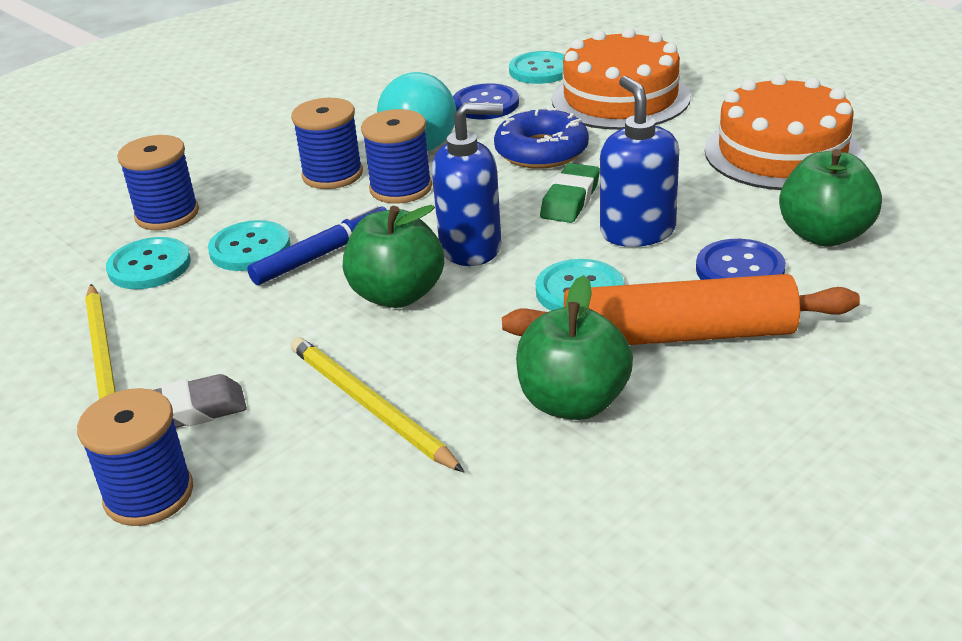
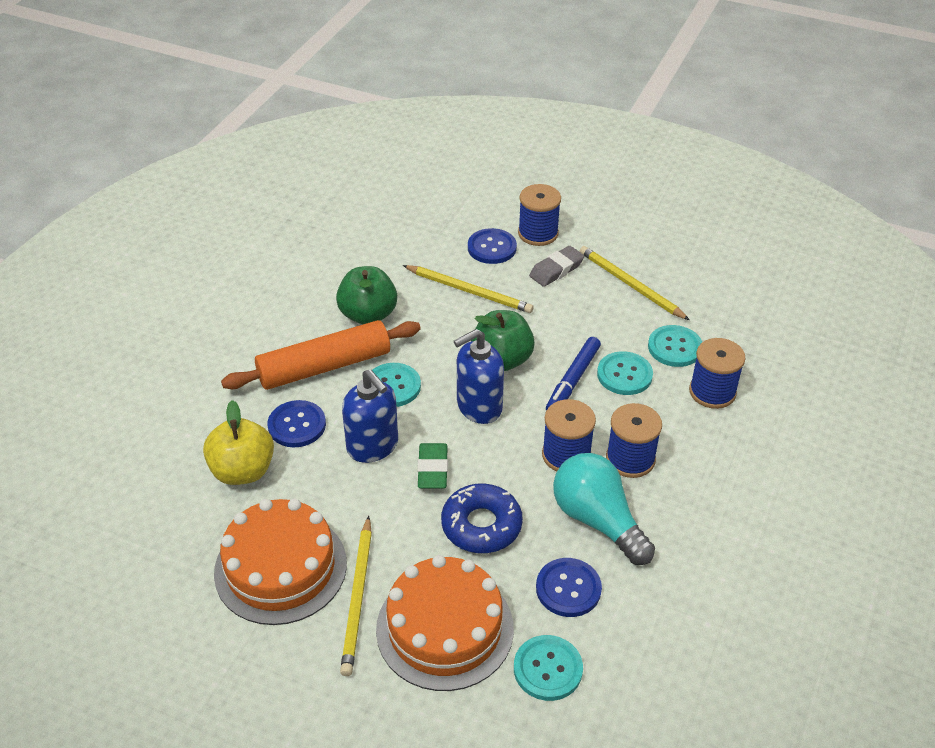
camera: 155 degrees right, 10 degrees up
green apple [779,149,882,247] -> yellow apple [203,400,274,485]
none -> yellow pencil [340,516,372,676]
none -> blue button [468,228,517,264]

